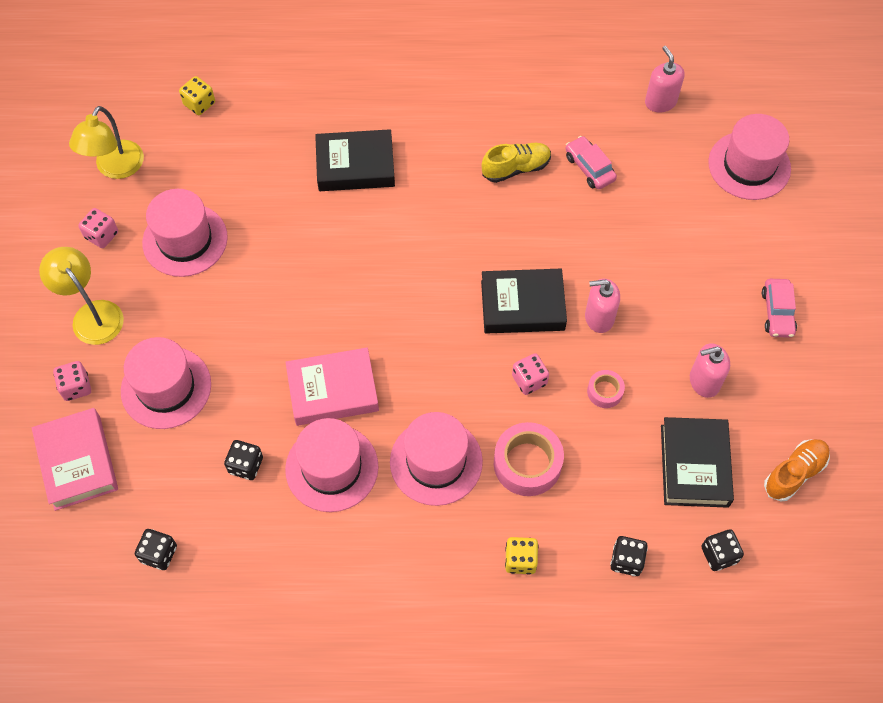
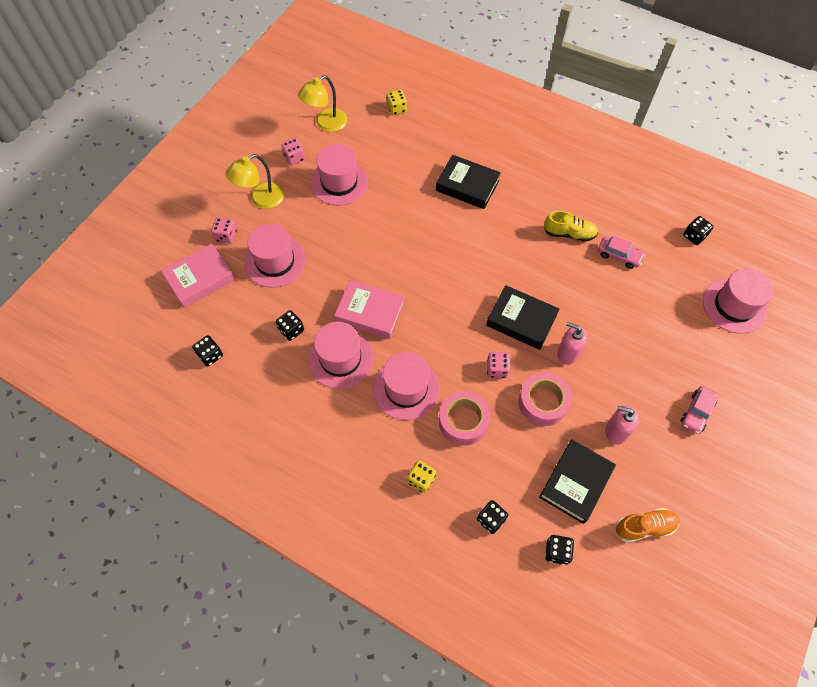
camera: 30 degrees right, 0 degrees up
pink book [32,408,118,511] -> pink book turned 45 degrees clockwise [161,243,235,308]
yellow lamp [39,247,124,345] -> yellow lamp turned 120 degrees counterclockwise [226,154,284,209]
pink car [566,136,617,189] -> pink car turned 120 degrees clockwise [598,235,645,269]
pink tape [587,370,625,408] -> pink tape [518,372,572,426], size x1.85
pink soap dispenser [645,46,685,113] -> black dice [683,216,714,245]

